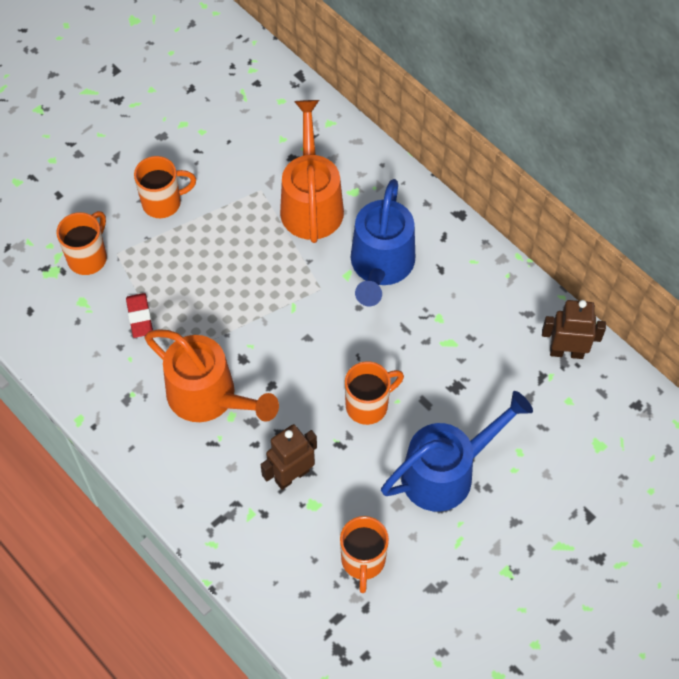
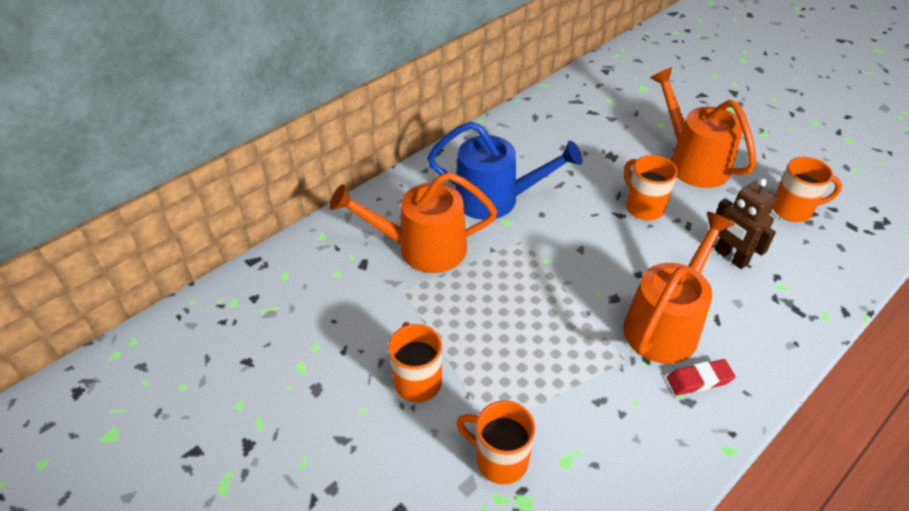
camera: 90 degrees left, 15 degrees down
red eraser [126,293,153,338] -> red eraser moved to [667,359,735,395]
blue watering can [381,391,533,512] -> orange watering can [650,67,756,188]
brown robot [542,300,606,359] -> none

